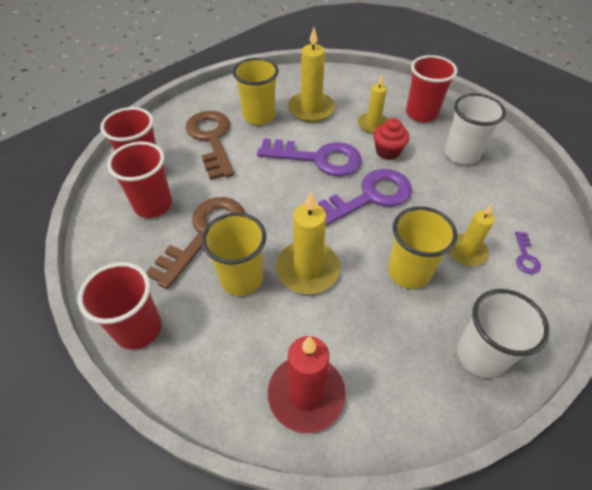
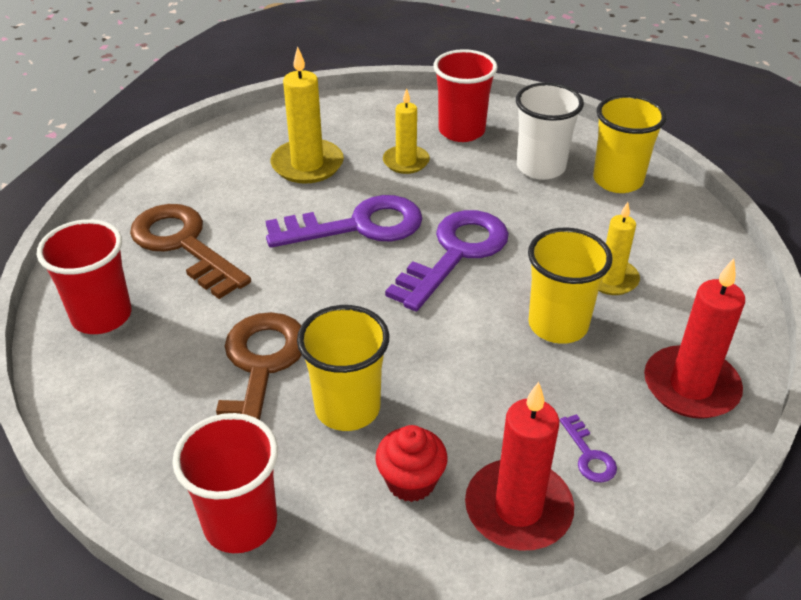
camera: 25 degrees left, 10 degrees down
red cup [107,142,172,218] -> none
yellow cup [232,58,279,125] -> yellow cup moved to [593,95,667,193]
yellow candle [276,191,340,294] -> none
red cupcake [373,118,409,160] -> red cupcake moved to [375,425,448,502]
white cup [457,289,550,378] -> red candle [644,259,745,419]
purple key [515,232,541,274] -> purple key moved to [560,414,617,483]

